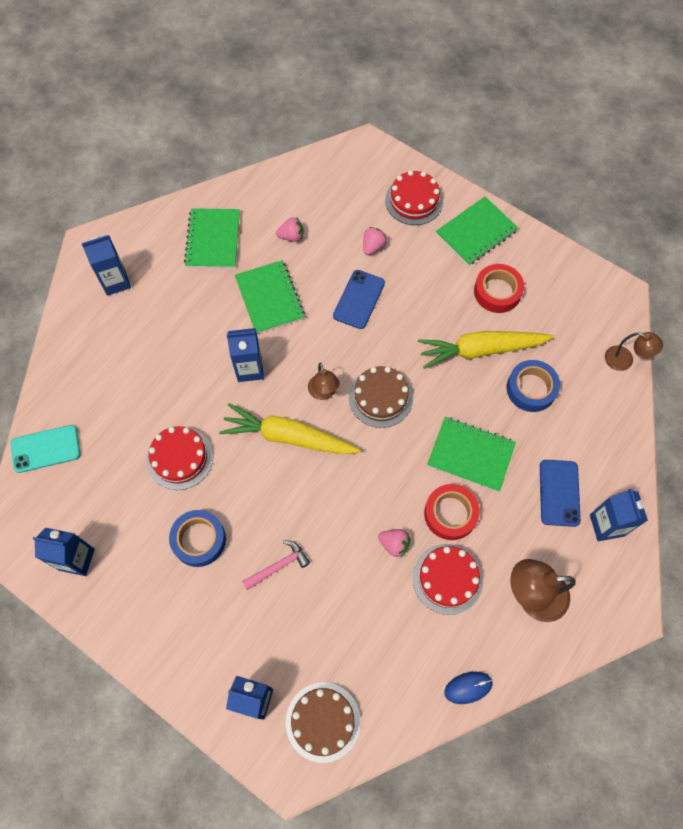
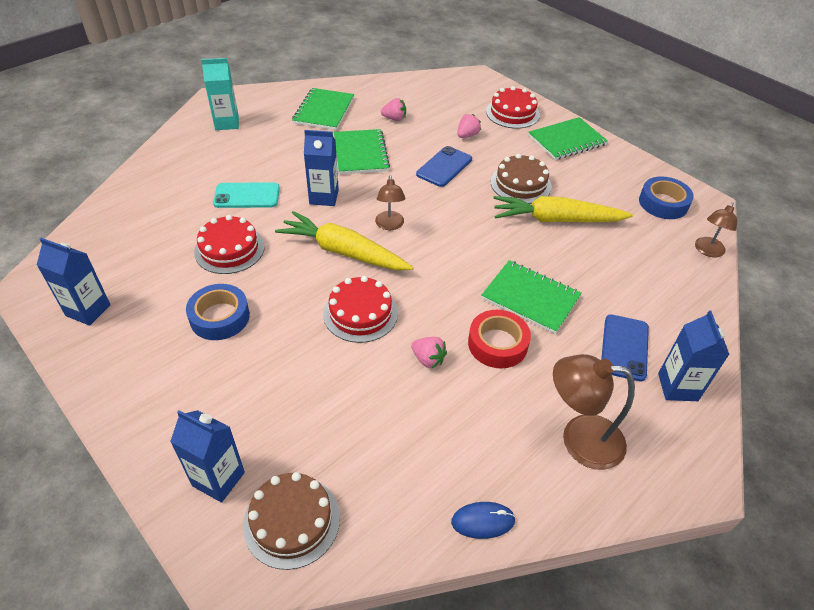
camera: 10 degrees right, 20 degrees down
turquoise phone [11,425,81,473] -> turquoise phone moved to [213,182,280,208]
blue carton [81,235,131,296] -> turquoise carton [201,58,239,130]
pink hammer [242,540,310,590] -> none
brown cake [349,366,413,428] -> brown cake moved to [491,154,552,204]
red cake [413,544,483,615] -> red cake moved to [323,276,398,343]
red tape [474,264,524,313] -> none
blue tape [506,360,560,412] -> blue tape moved to [639,177,694,219]
brown lamp [605,332,663,371] -> brown lamp turned 90 degrees clockwise [695,202,737,257]

